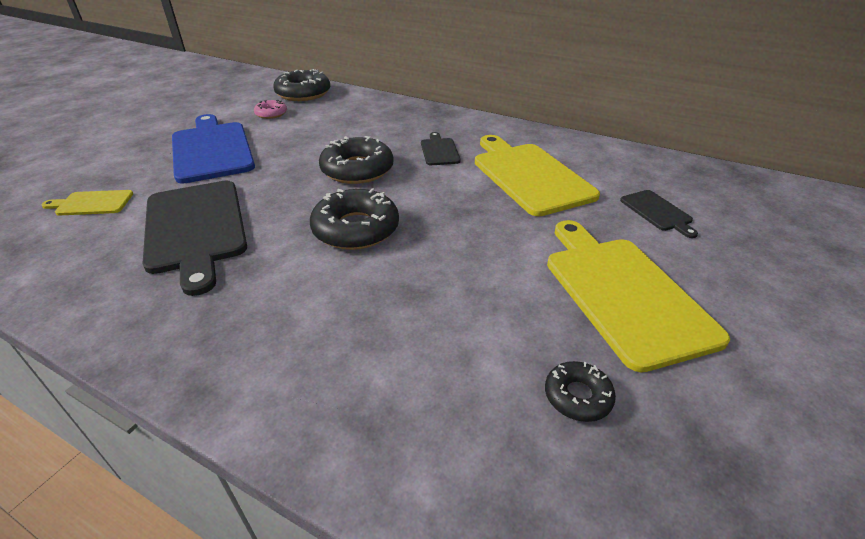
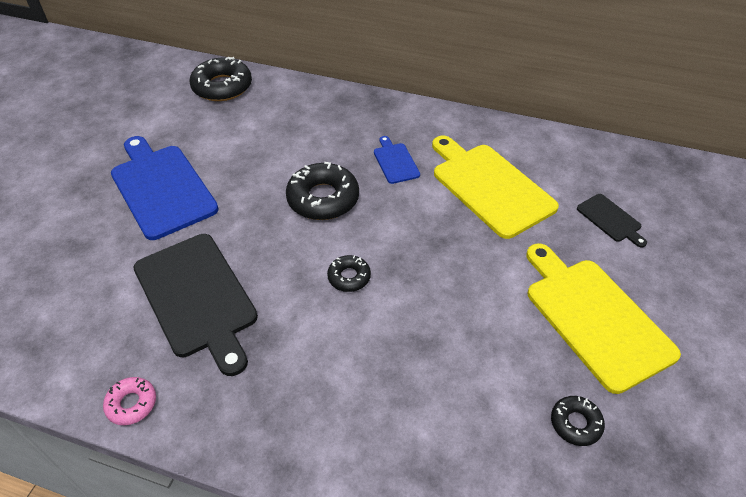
camera: 10 degrees left, 10 degrees up
yellow cutting board [42,190,133,216] -> none
pink donut [254,100,287,119] -> pink donut moved to [103,377,156,425]
black donut [310,188,399,250] -> black donut [327,255,371,292], size x0.53
black cutting board [421,132,461,165] -> blue cutting board [374,136,420,184]

